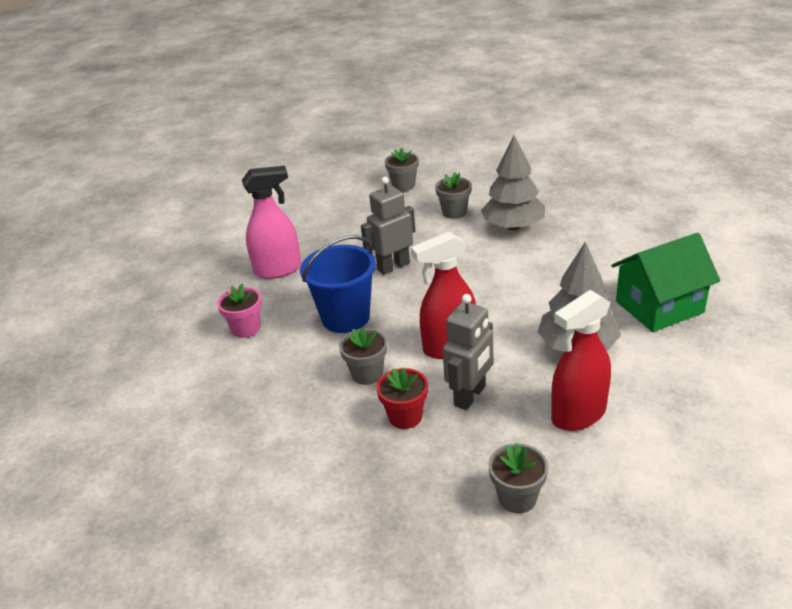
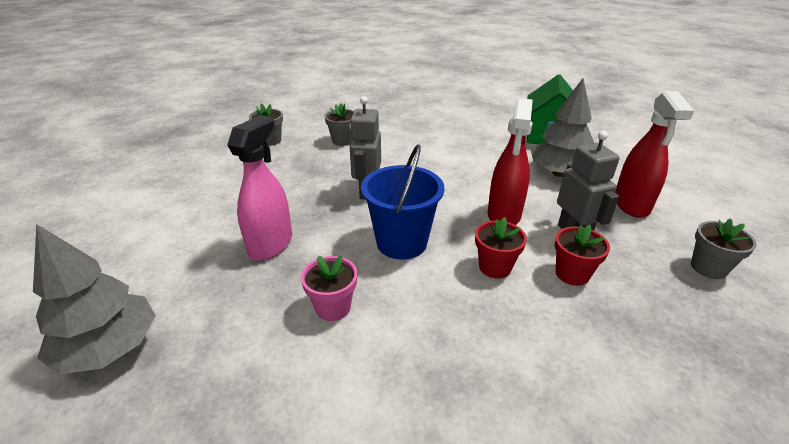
camera: 55 degrees left, 0 degrees up
grey flower pot [339,327,387,385] -> red flower pot [475,217,527,279]
grey tree [481,135,545,231] -> grey tree moved to [33,224,156,375]

